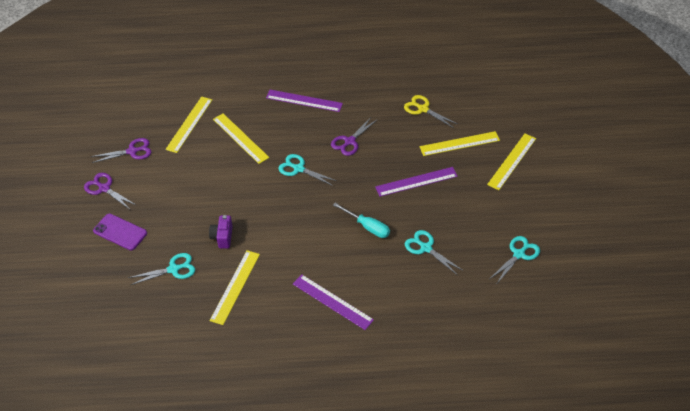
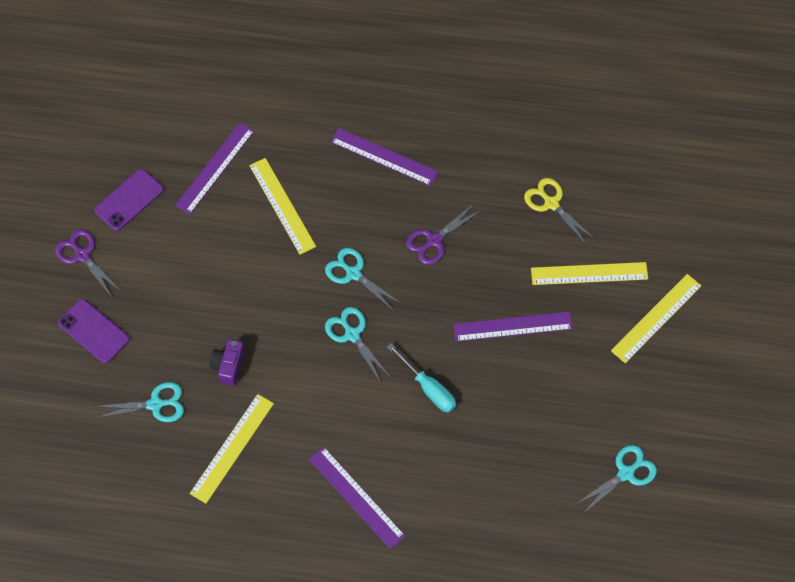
camera: 10 degrees right, 15 degrees up
purple scissors [91,138,151,163] -> purple phone [94,169,164,231]
yellow ruler [165,96,212,153] -> purple ruler [175,123,254,214]
turquoise scissors [405,230,462,275] -> turquoise scissors moved to [325,307,391,383]

